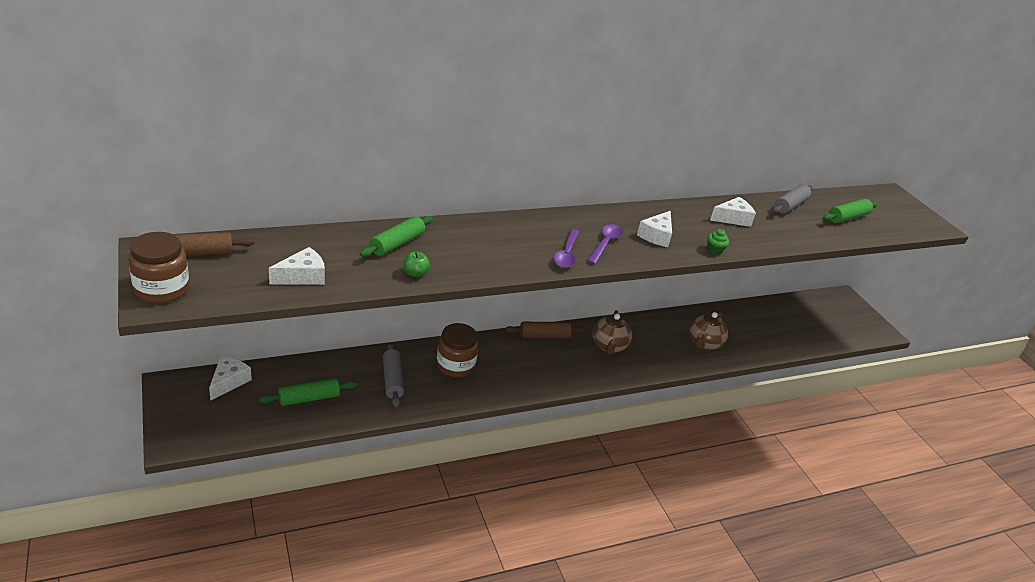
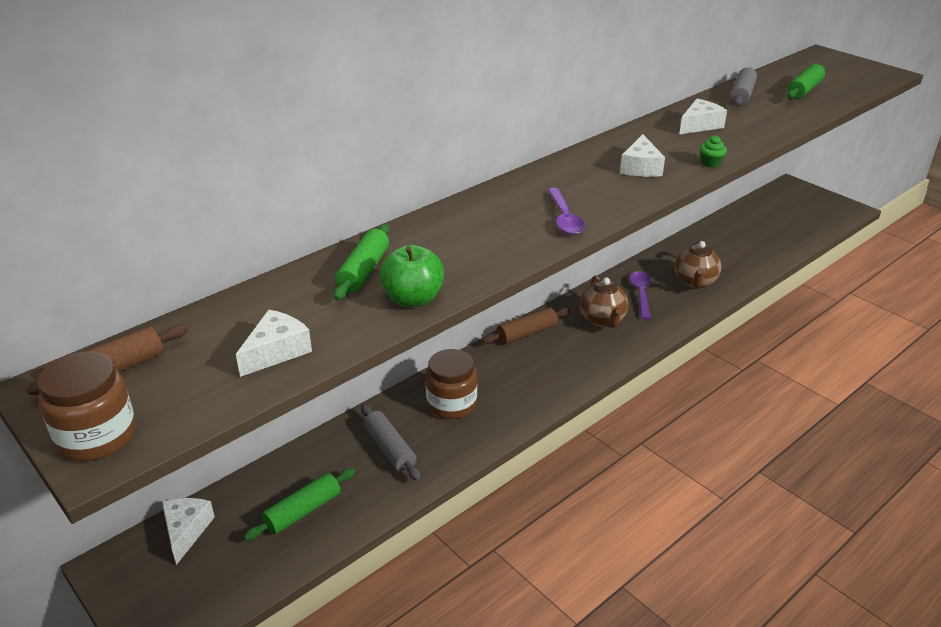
camera: 15 degrees left, 0 degrees up
green apple [404,252,430,277] -> green apple [380,245,444,307], size x1.77
purple spoon [587,224,623,265] -> purple spoon moved to [630,271,651,320]

